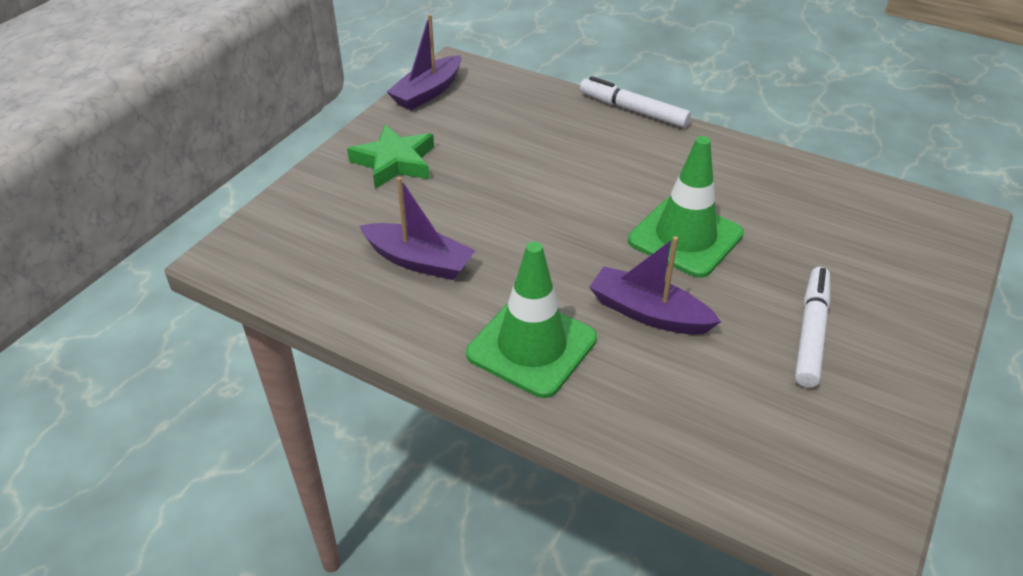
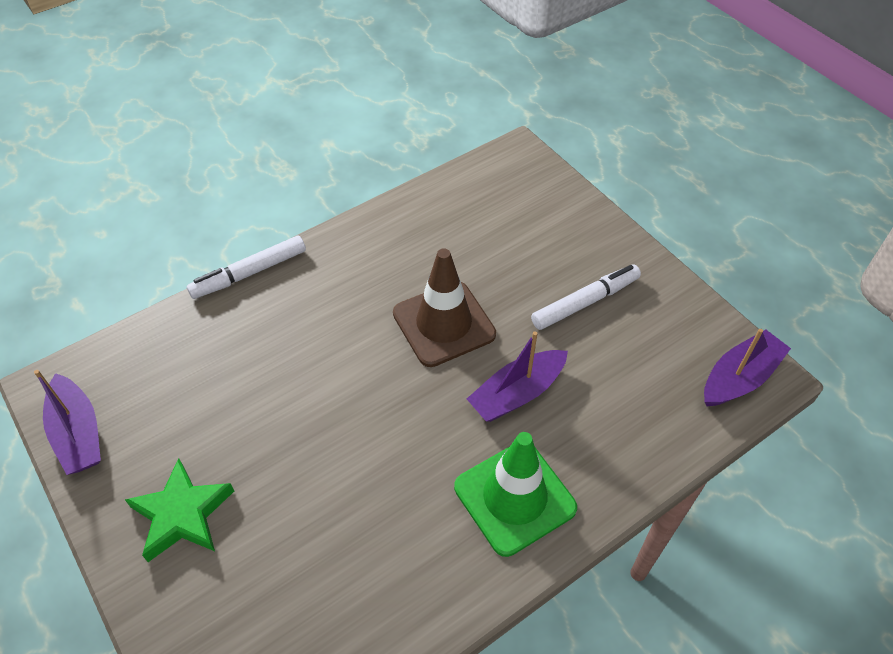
camera: 65 degrees left, 10 degrees up
purple boat [360,177,476,280] -> purple boat moved to [704,329,791,406]
green traffic cone [628,136,744,278] -> brown traffic cone [393,248,496,367]
white marker [795,267,830,388] -> white marker turned 105 degrees clockwise [531,264,641,330]

